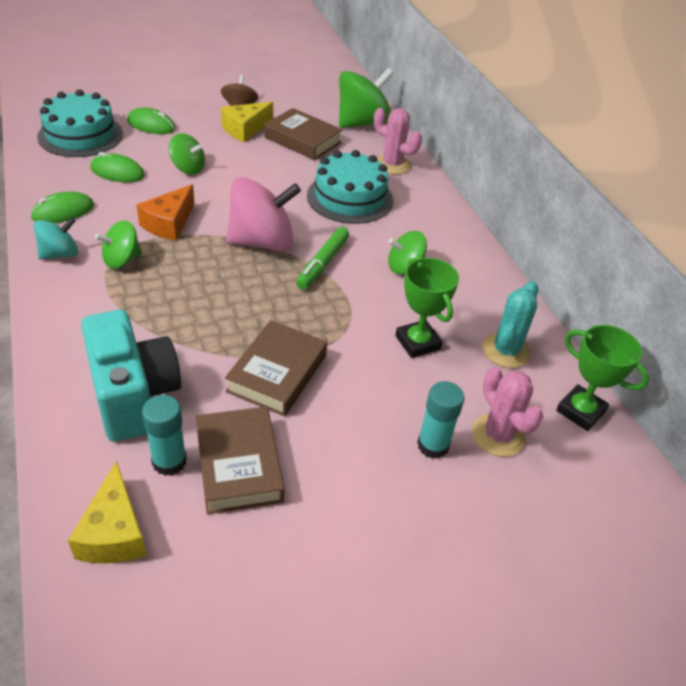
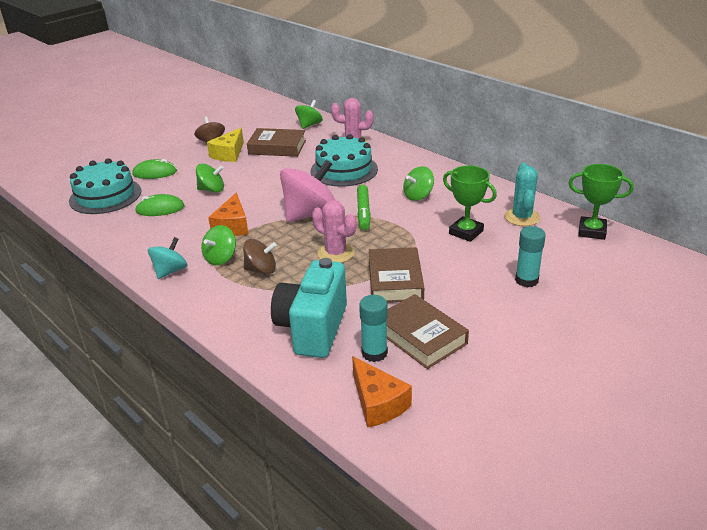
camera: 20 degrees left, 10 degrees down
green mouse [30,192,94,223] -> none
yellow cheese [68,461,147,564] -> orange cheese [352,356,412,428]
turquoise camera [81,310,181,442] -> turquoise camera turned 120 degrees counterclockwise [271,258,347,358]
green spinning top [339,68,394,128] -> green spinning top [295,100,323,129], size x0.55
pink cactus [472,367,543,457] -> pink cactus moved to [312,200,356,263]
none -> brown spinning top [243,239,277,274]

